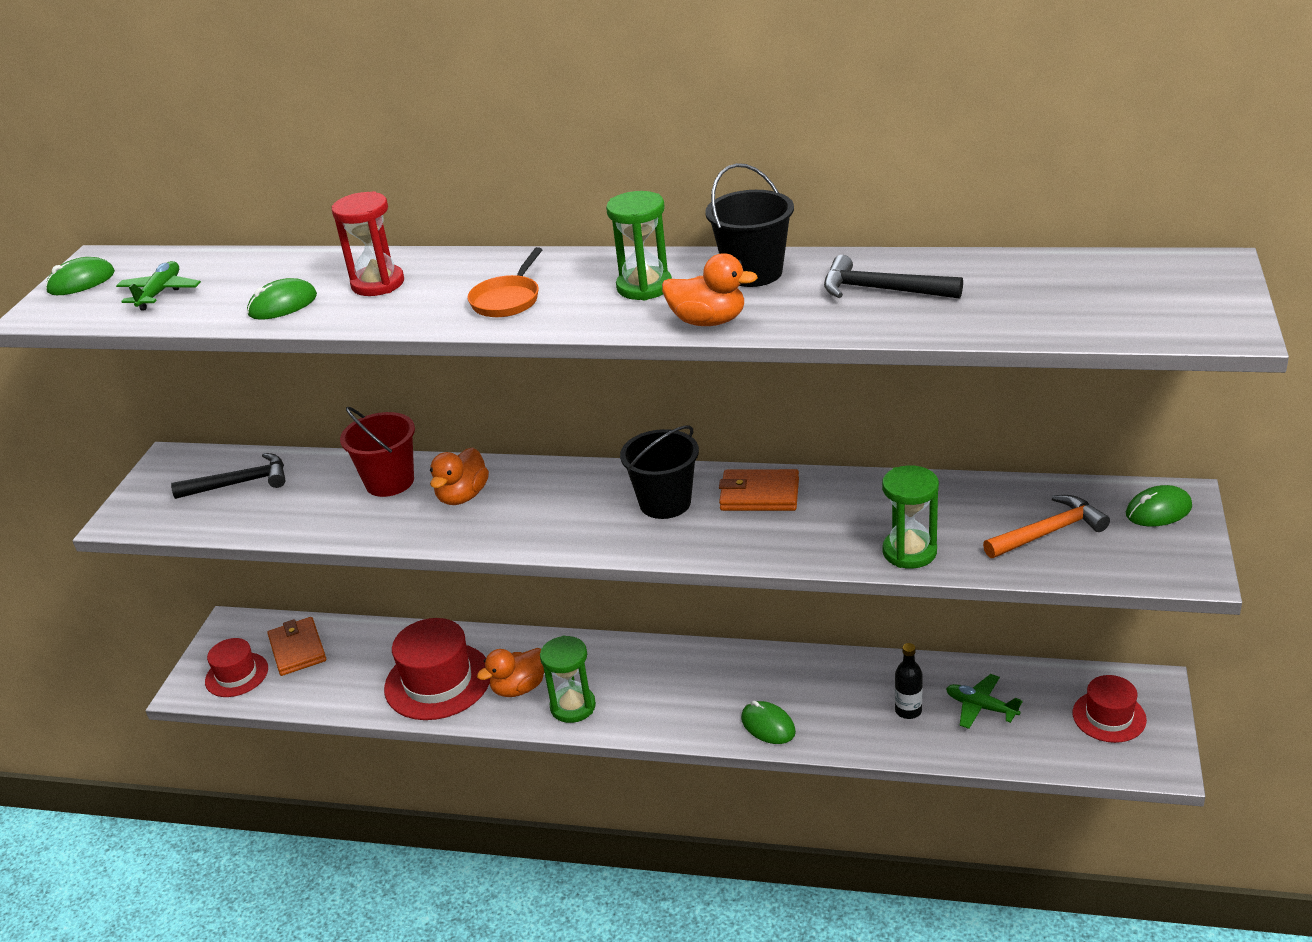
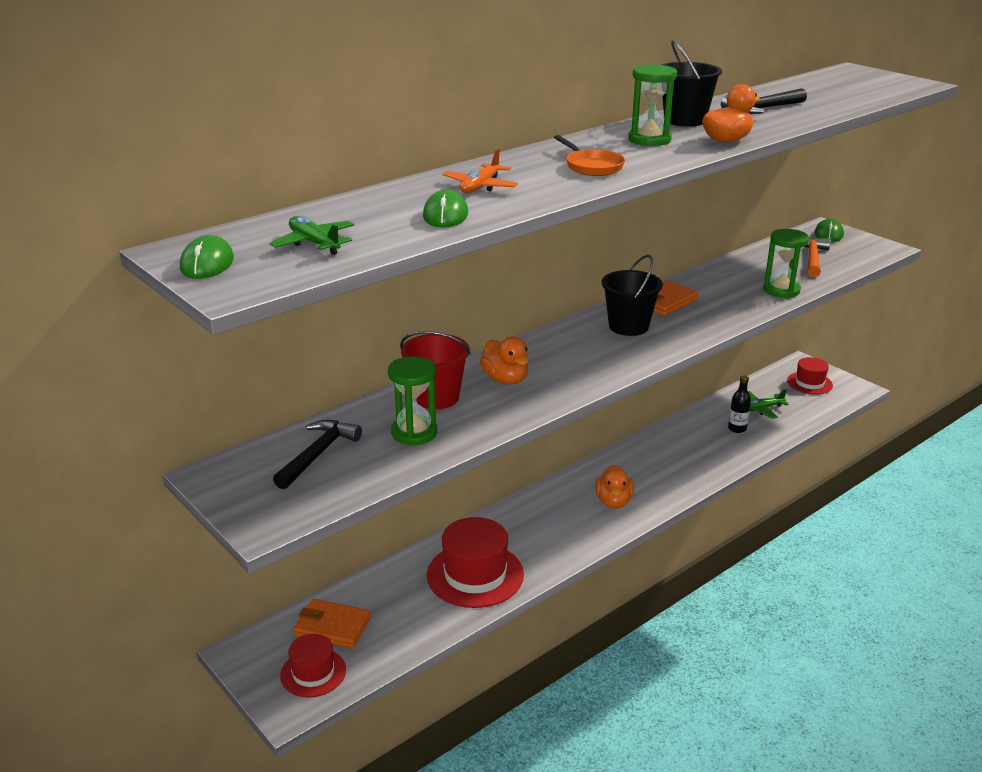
camera: 55 degrees left, 5 degrees down
red hourglass [332,191,404,296] -> orange plane [442,149,518,193]
orange duck [477,648,544,697] -> orange duck moved to [595,465,634,509]
green hourglass [540,636,596,723] -> green hourglass moved to [388,356,437,446]
green mouse [741,701,796,744] -> none

